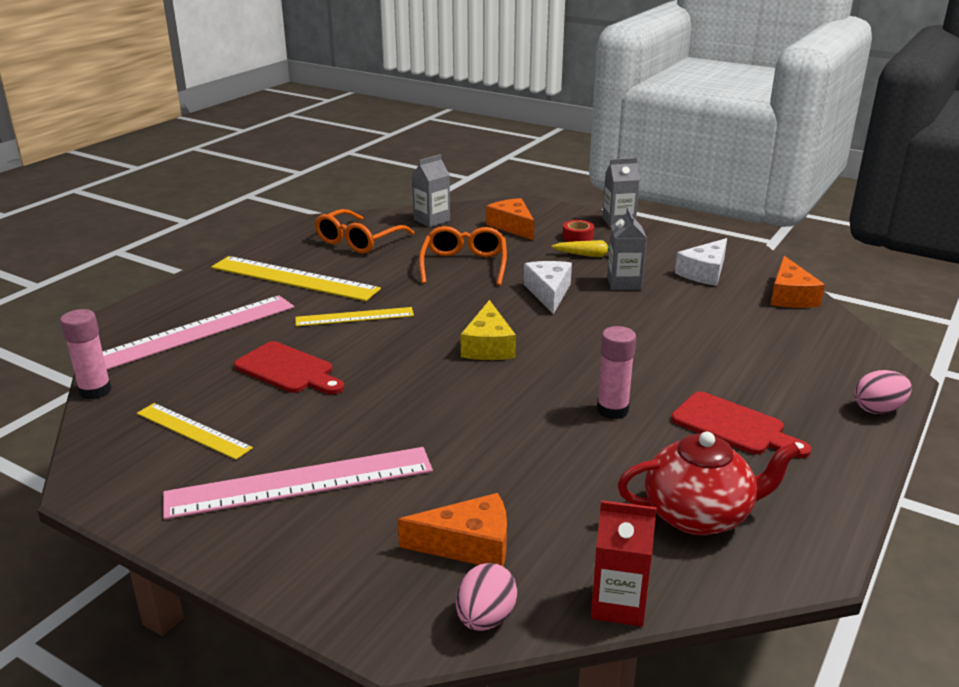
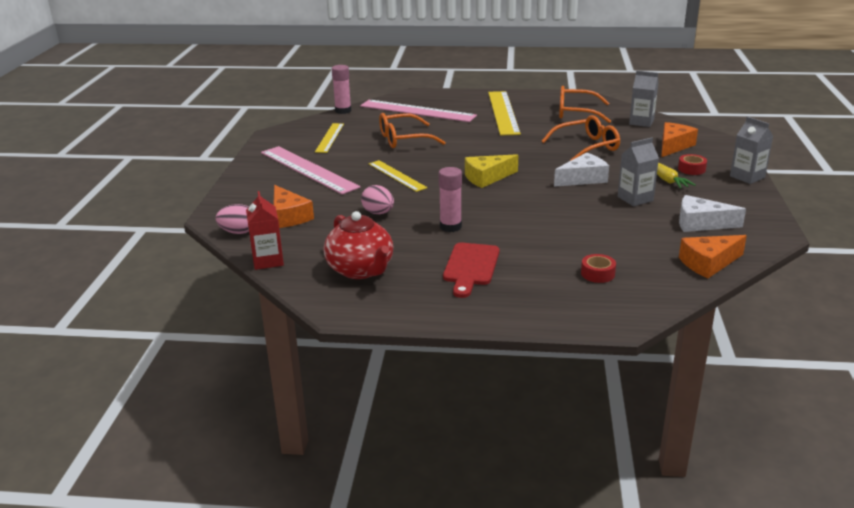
camera: 65 degrees right, 0 degrees up
red cutting board [234,341,344,394] -> orange glasses [379,113,446,148]
yellow ruler [295,307,414,326] -> yellow ruler moved to [369,160,427,192]
pink egg [854,370,912,414] -> pink egg moved to [361,185,394,214]
none -> red tape [581,254,616,283]

